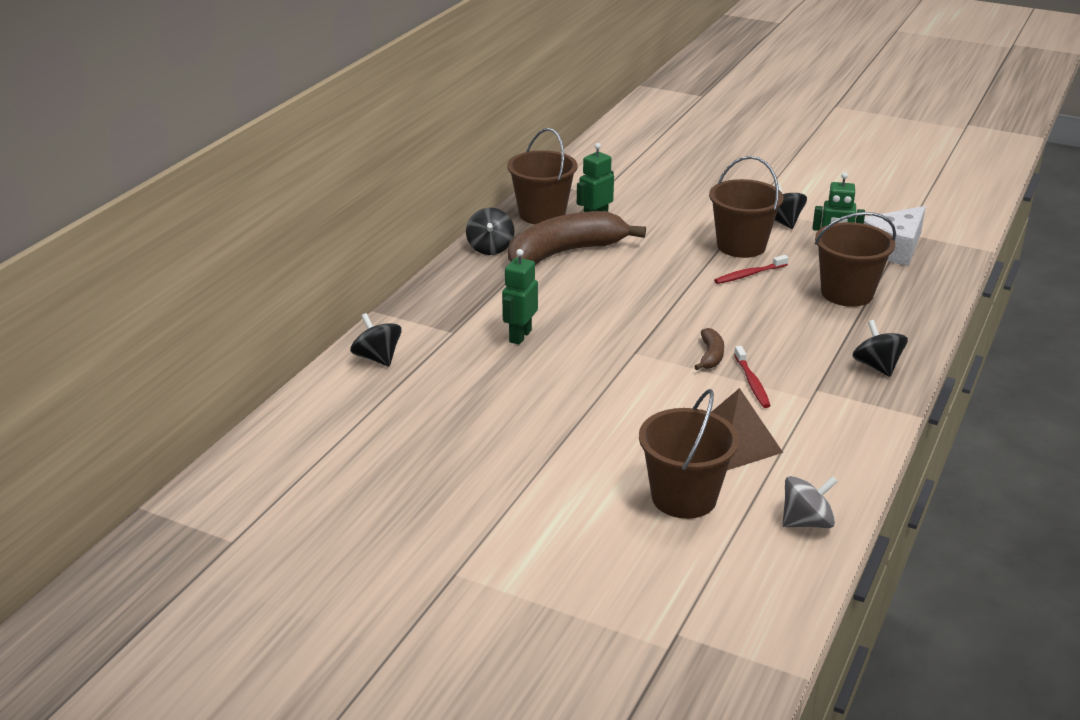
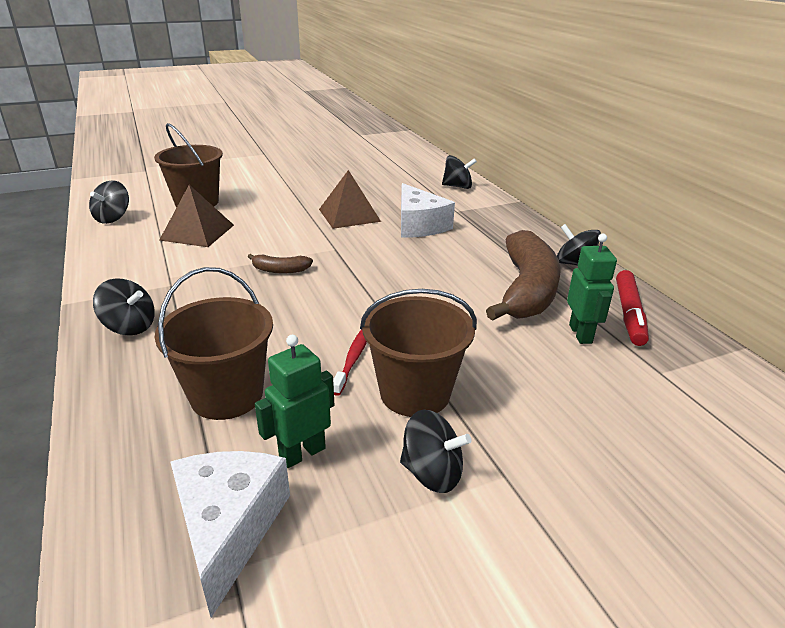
camera: 130 degrees right, 0 degrees up
green robot [502,249,538,345] -> white cheese [401,183,455,238]
brown bucket [507,128,577,224] -> red marker [616,270,649,346]
brown banana [694,328,724,370] -> brown banana turned 45 degrees counterclockwise [248,254,313,273]
red toothbrush [734,346,771,408] -> none
grey spinning top [782,476,838,528] -> black spinning top [89,181,129,224]
none -> brown pyramid [319,170,381,229]

